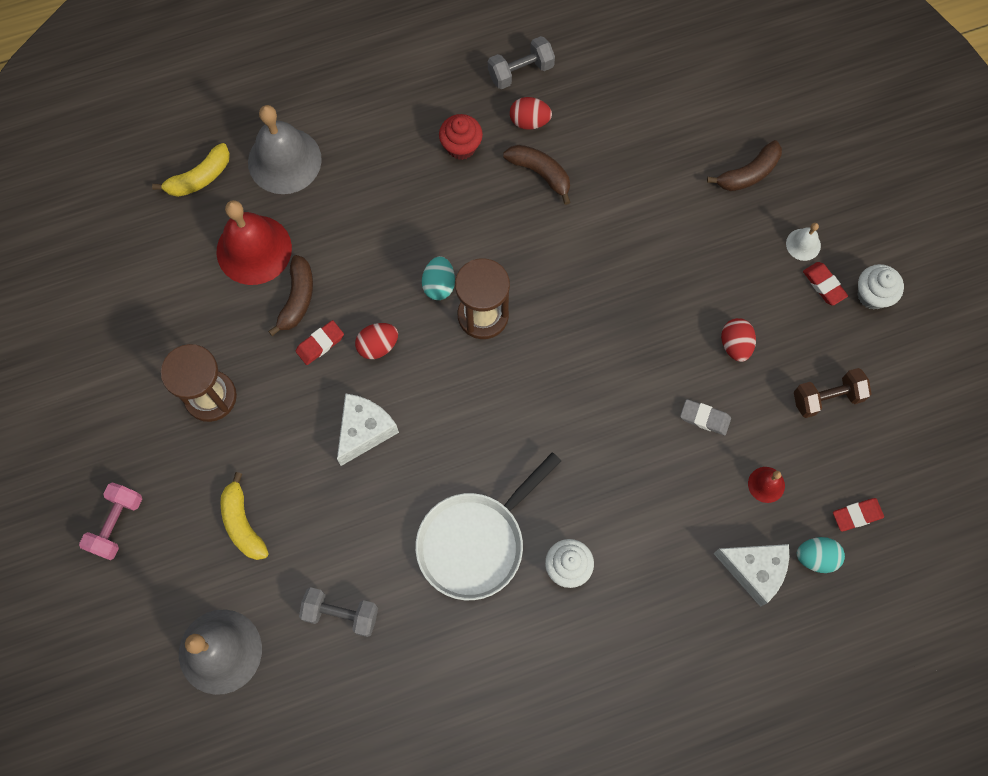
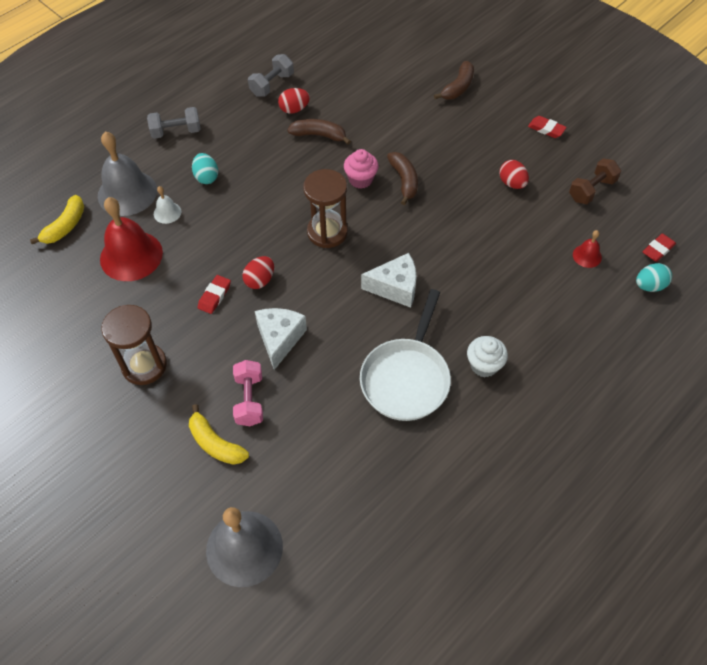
camera: 25 degrees left, 15 degrees down
pink dumbbell [79,483,142,560] -> pink dumbbell moved to [233,360,263,426]
brown banana [268,255,313,336] -> brown banana moved to [387,152,418,205]
grey dumbbell [299,587,378,637] -> grey dumbbell moved to [147,107,201,139]
turquoise egg [422,256,455,300] -> turquoise egg moved to [192,153,218,184]
red cupcake [439,114,483,160] -> none
grey eraser [680,399,731,435] -> none
white cheese [713,544,789,607] -> white cheese moved to [361,253,417,308]
white bell [786,223,821,261] -> white bell moved to [154,186,181,224]
white cupcake [857,264,904,310] -> none
none -> pink cupcake [344,149,379,189]

